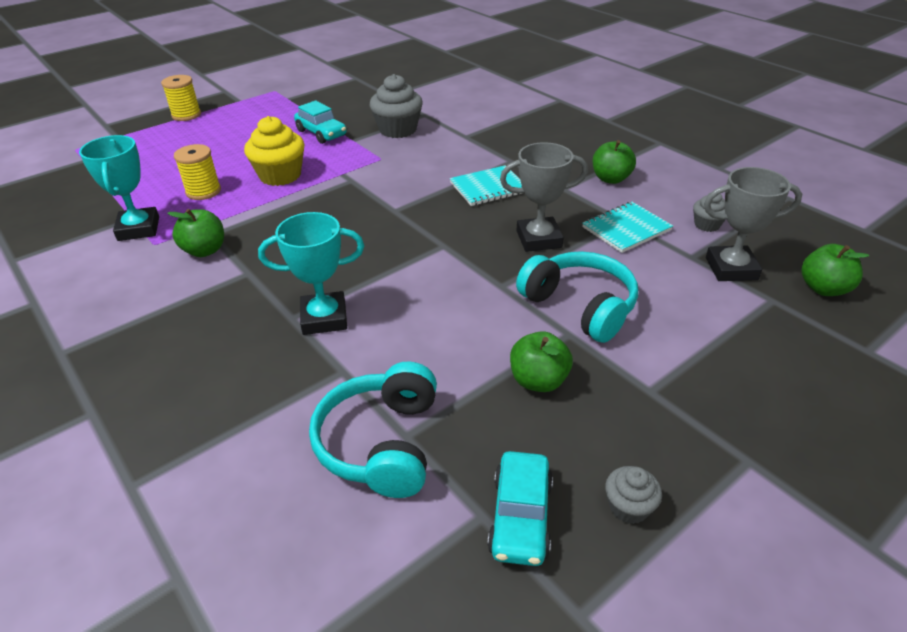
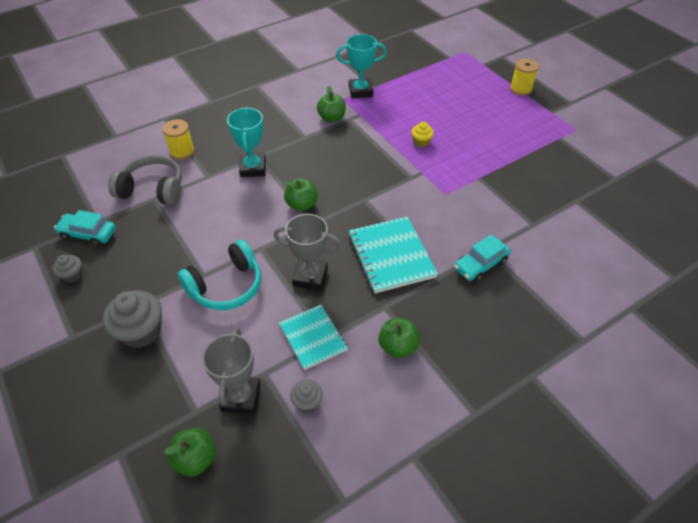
camera: 95 degrees right, 10 degrees up
yellow spool [174,144,221,200] -> yellow spool moved to [162,119,195,160]
yellow cupcake [244,116,304,186] -> yellow cupcake [411,122,434,147], size x0.53
turquoise car [294,100,347,144] -> turquoise car moved to [454,235,511,283]
turquoise headphones [309,362,437,498] -> grey headphones [108,155,182,205]
grey cupcake [370,74,423,138] -> grey cupcake moved to [103,291,162,348]
turquoise notebook [450,165,524,206] -> turquoise notebook [349,217,438,293], size x1.51
grey trophy [500,142,588,252] -> grey trophy turned 75 degrees counterclockwise [274,214,342,291]
green apple [510,331,573,392] -> green apple moved to [284,179,318,211]

